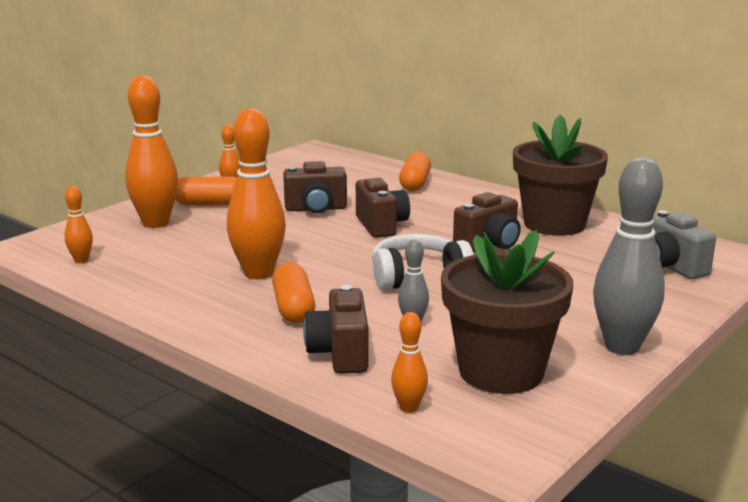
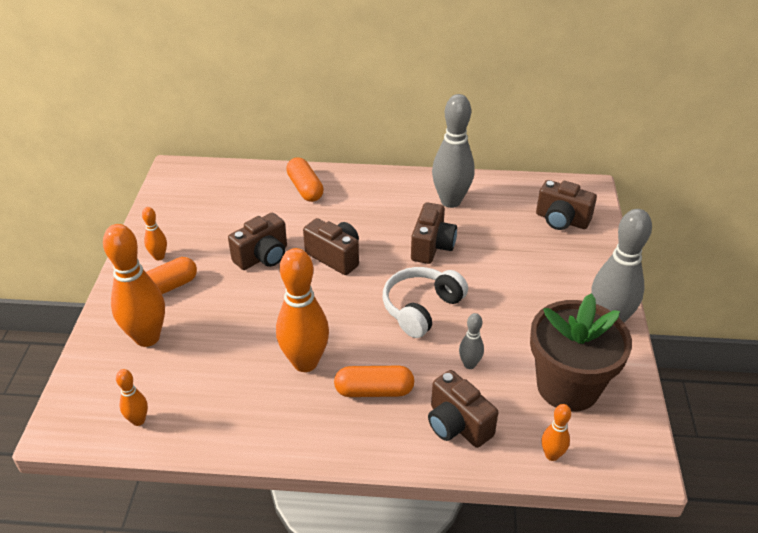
camera: 35 degrees left, 20 degrees up
orange capsule [272,262,315,323] -> orange capsule turned 45 degrees counterclockwise [334,366,414,397]
brown flower pot [513,115,608,236] -> grey bowling pin [432,94,475,208]
grey camera [652,210,716,279] -> brown camera [536,180,597,230]

